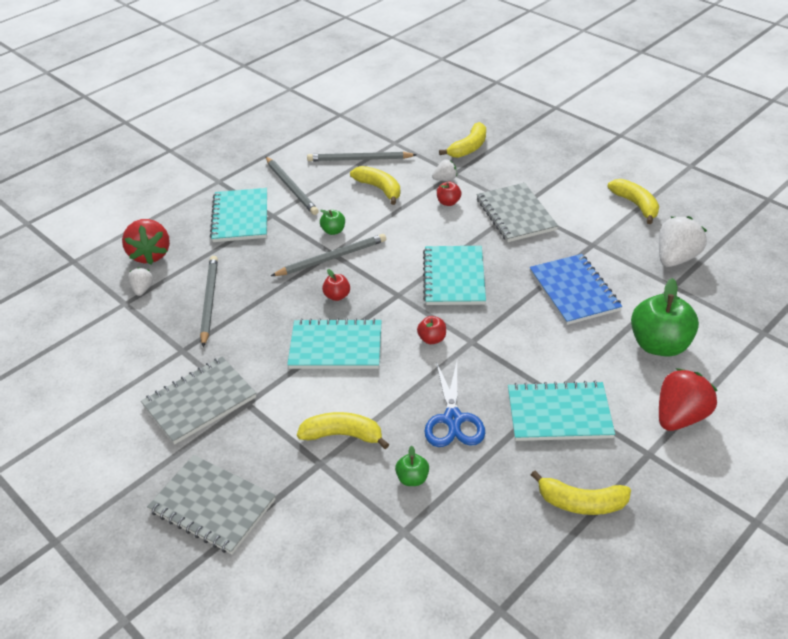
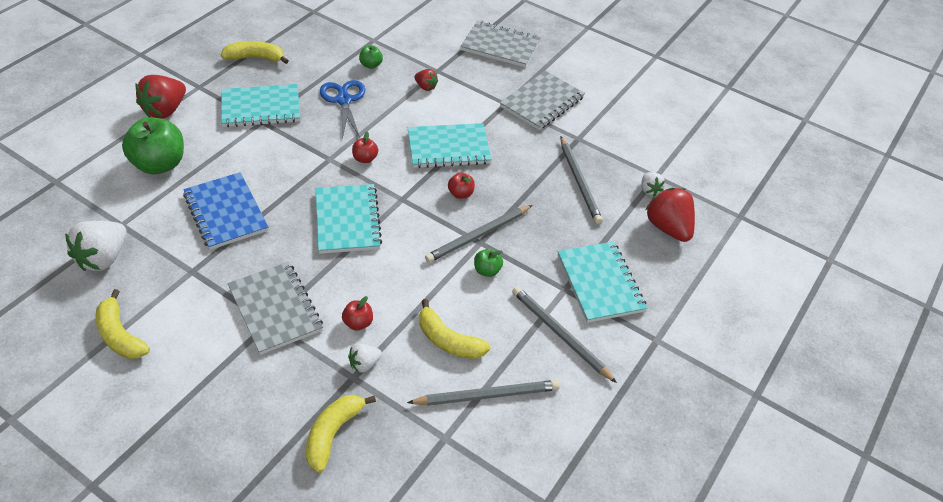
camera: 165 degrees right, 5 degrees up
yellow banana [297,412,389,449] -> red strawberry [414,69,438,91]

